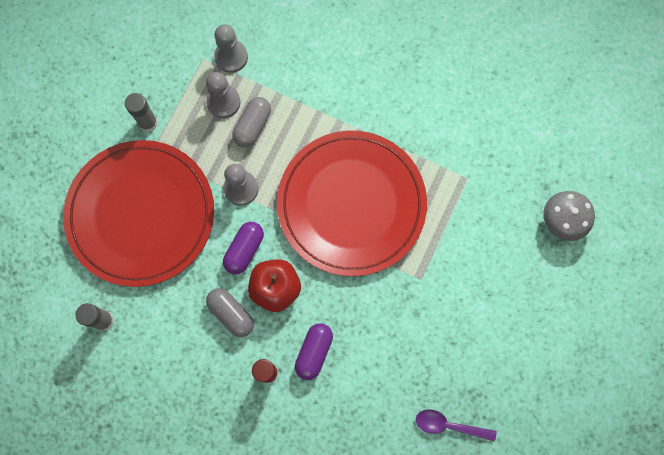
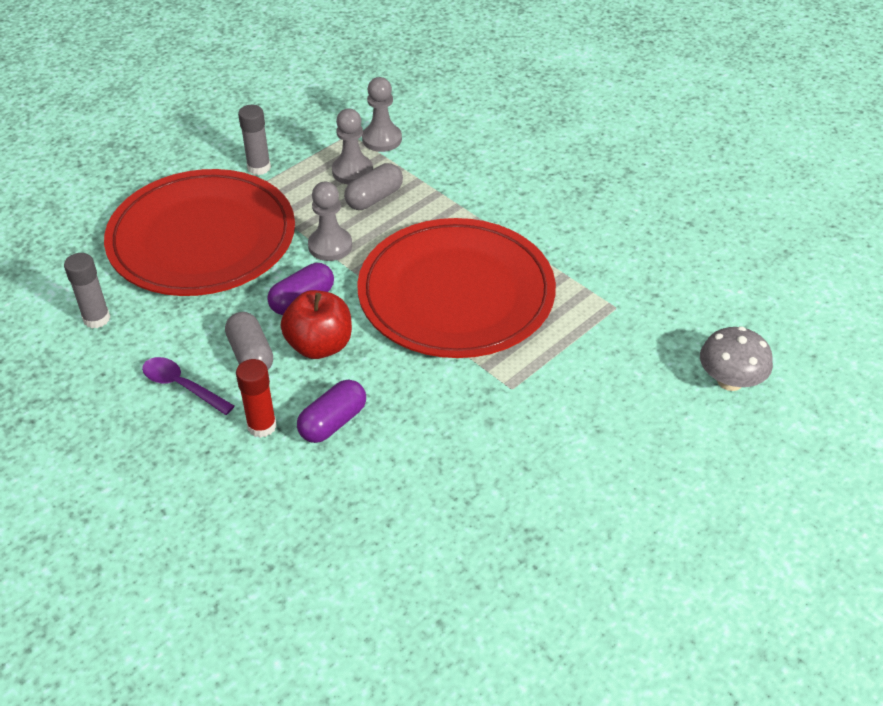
camera: 20 degrees right, 30 degrees down
purple spoon [416,409,497,442] -> purple spoon moved to [142,357,234,415]

